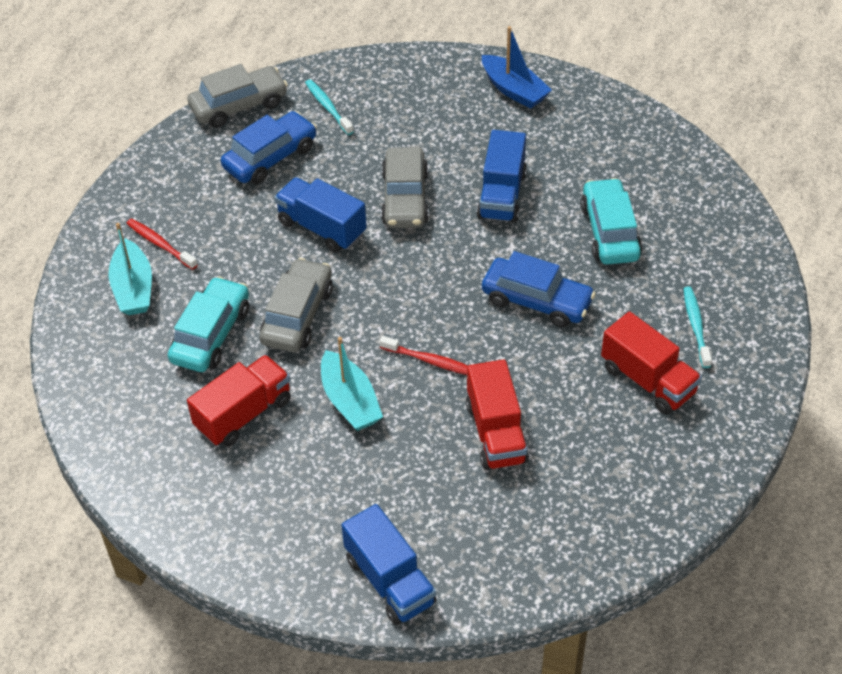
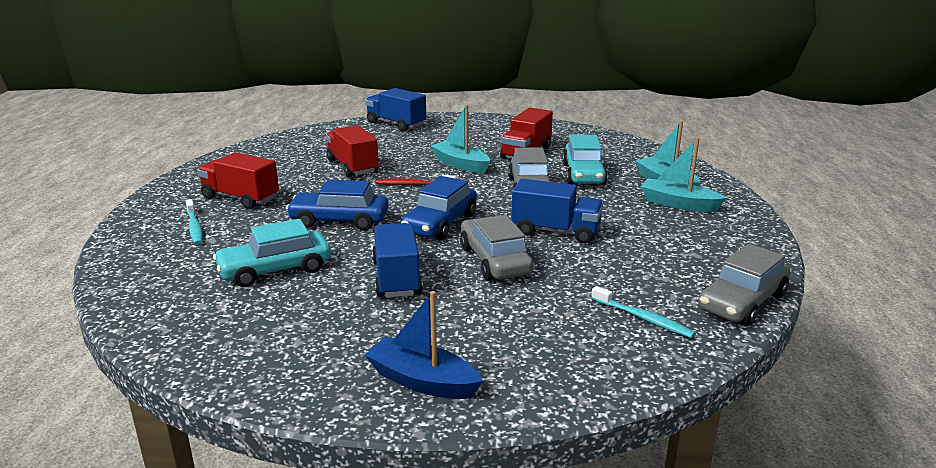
camera: 160 degrees right, 25 degrees down
red toothbrush [126,218,198,270] -> turquoise boat [640,138,727,212]
blue car [221,111,317,184] -> blue car moved to [401,176,477,240]
turquoise car [581,178,642,265] -> turquoise car turned 90 degrees clockwise [213,219,331,287]

